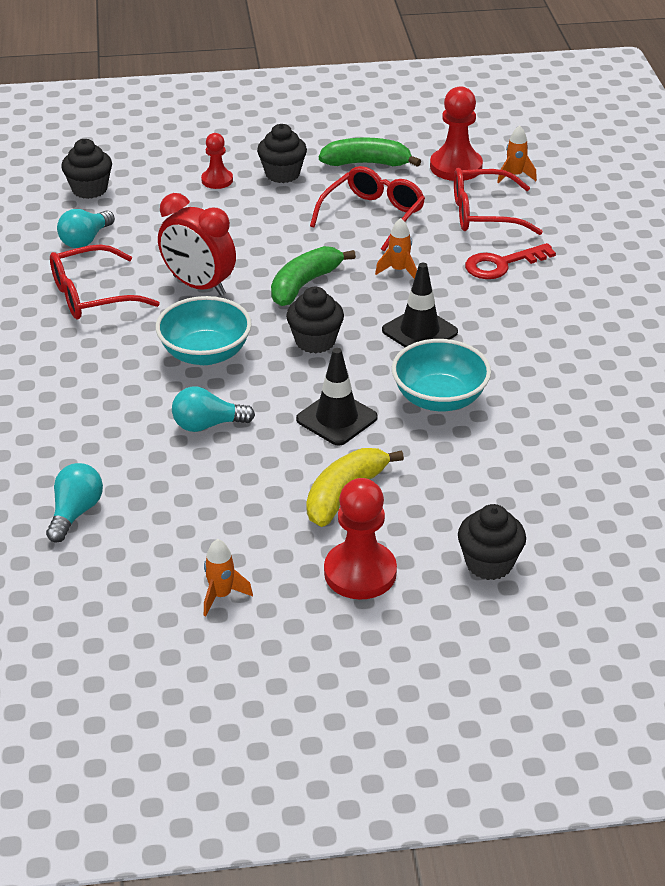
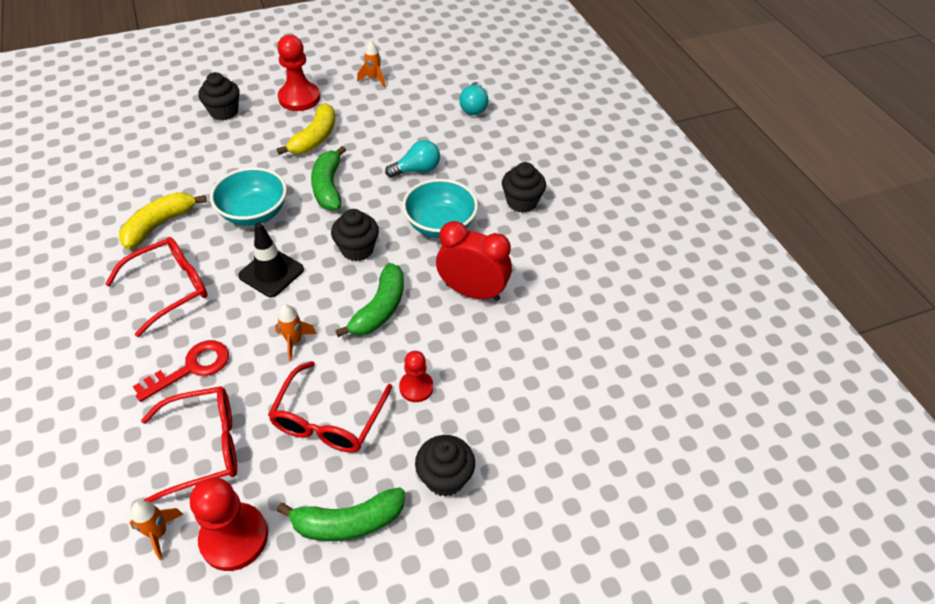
camera: 165 degrees right, 10 degrees up
red glasses [50,244,160,319] -> red glasses moved to [105,237,207,337]
turquoise light bulb [57,209,115,248] -> none
black cupcake [61,139,112,199] -> black cupcake moved to [502,162,546,213]
red pawn [201,133,233,189] -> red pawn moved to [399,351,434,402]
black traffic cone [296,348,378,446] -> green banana [311,146,346,211]
none -> yellow banana [119,192,207,249]

